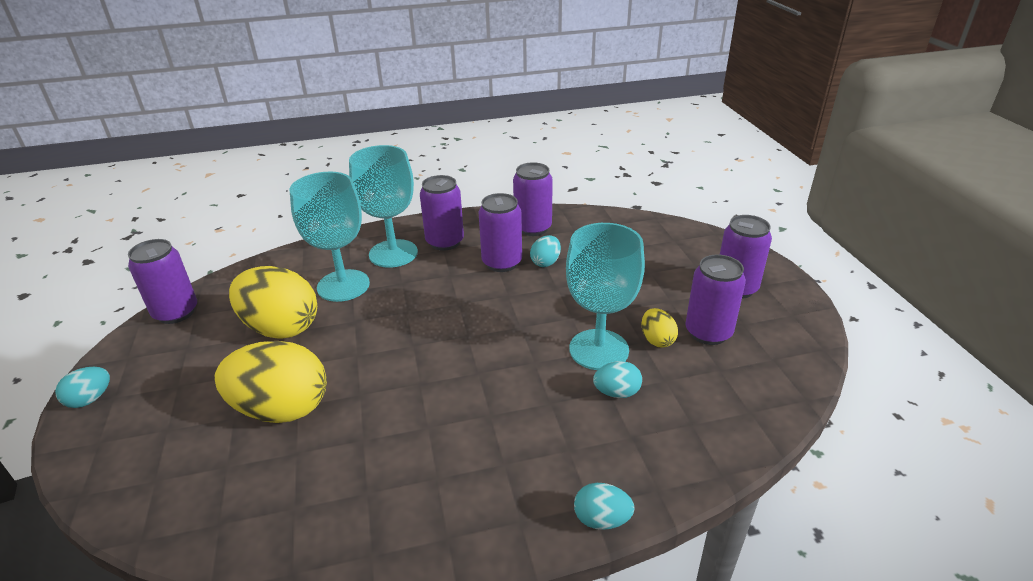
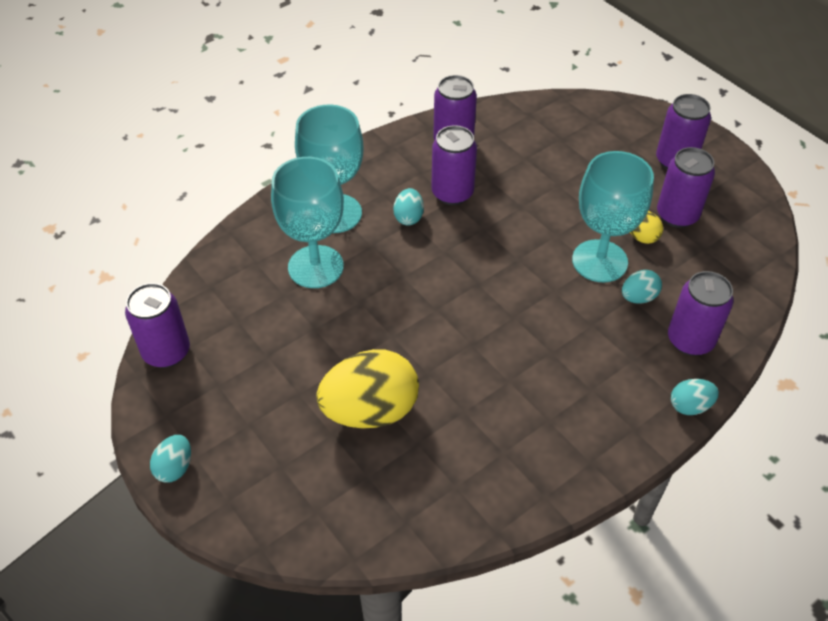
camera: 25 degrees left, 15 degrees up
yellow egg [229,266,317,339] -> none
purple can [420,175,464,251] -> purple can moved to [668,271,734,356]
turquoise egg [530,235,561,267] -> turquoise egg moved to [393,188,424,225]

